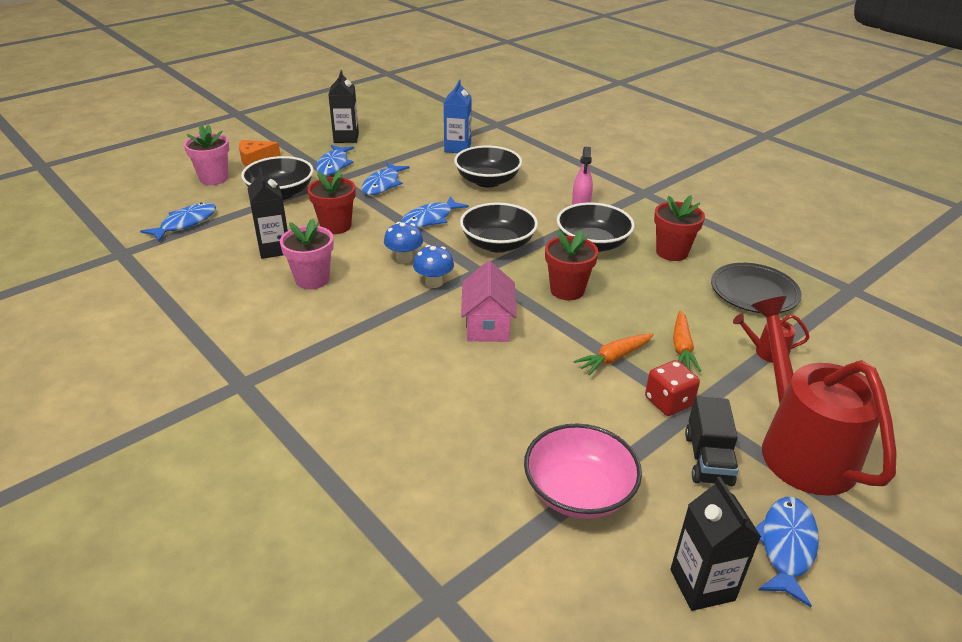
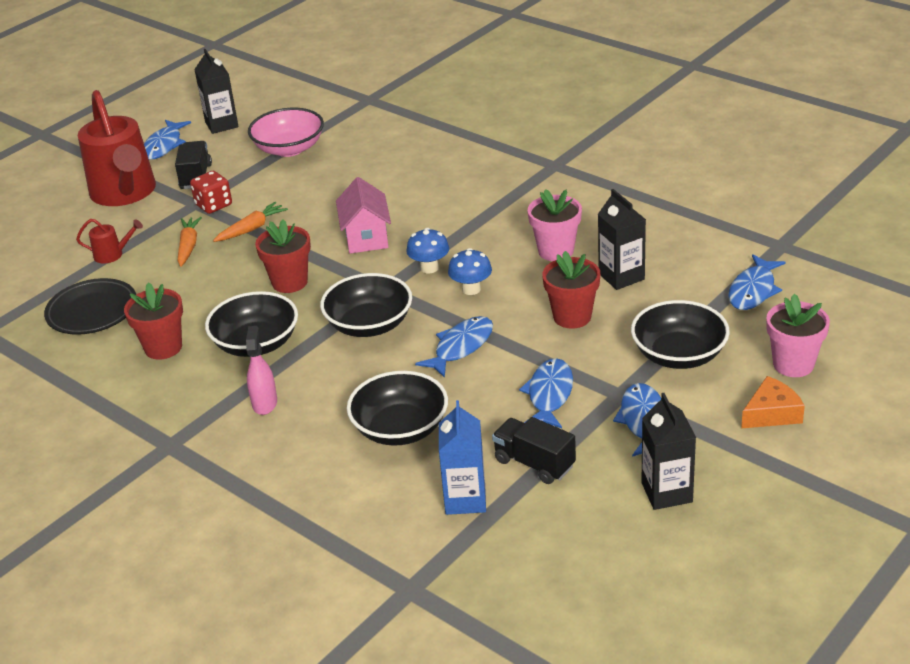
camera: 175 degrees right, 0 degrees up
none -> black truck [492,417,576,484]

